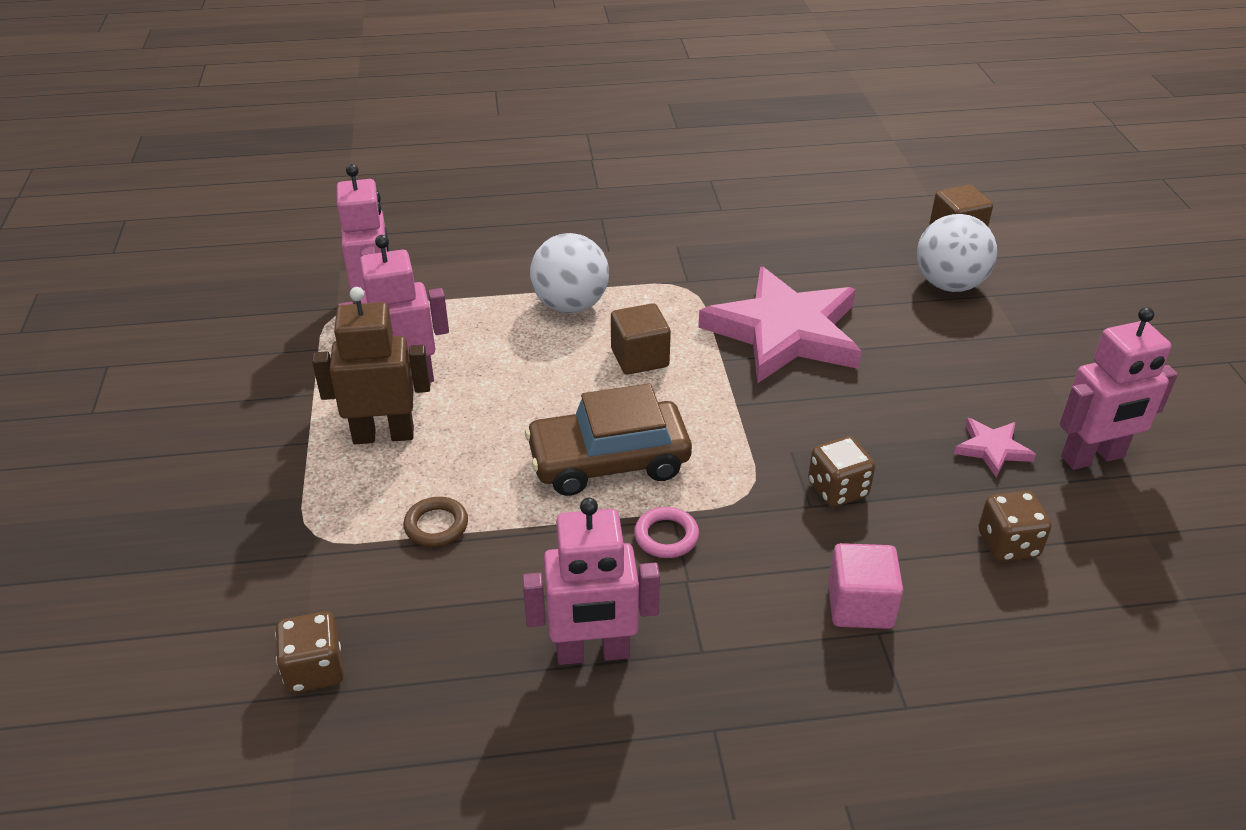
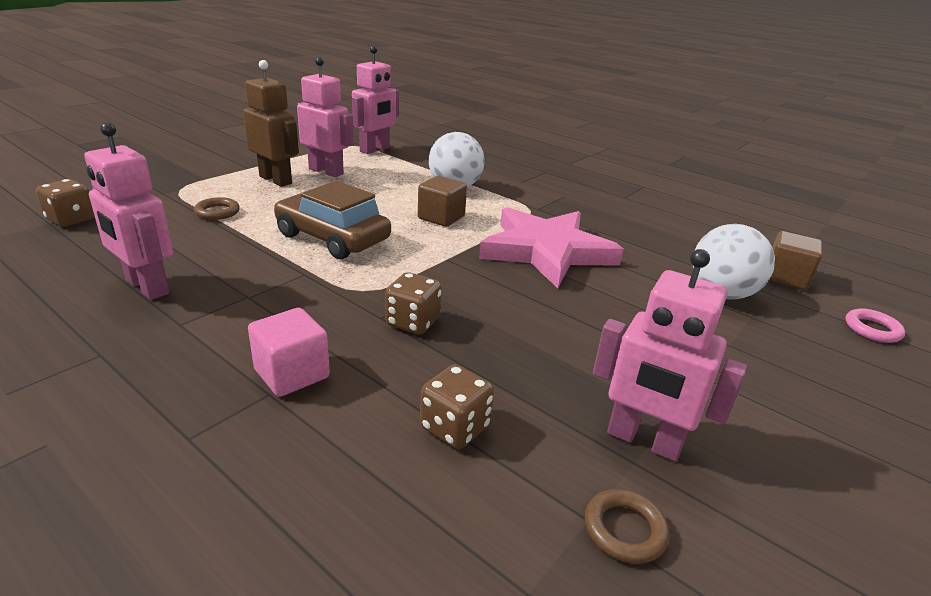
camera: 45 degrees right, 10 degrees down
pink ring [634,507,699,558] -> pink ring moved to [845,308,905,343]
pink star [954,418,1036,477] -> none
none -> brown ring [585,489,670,564]

